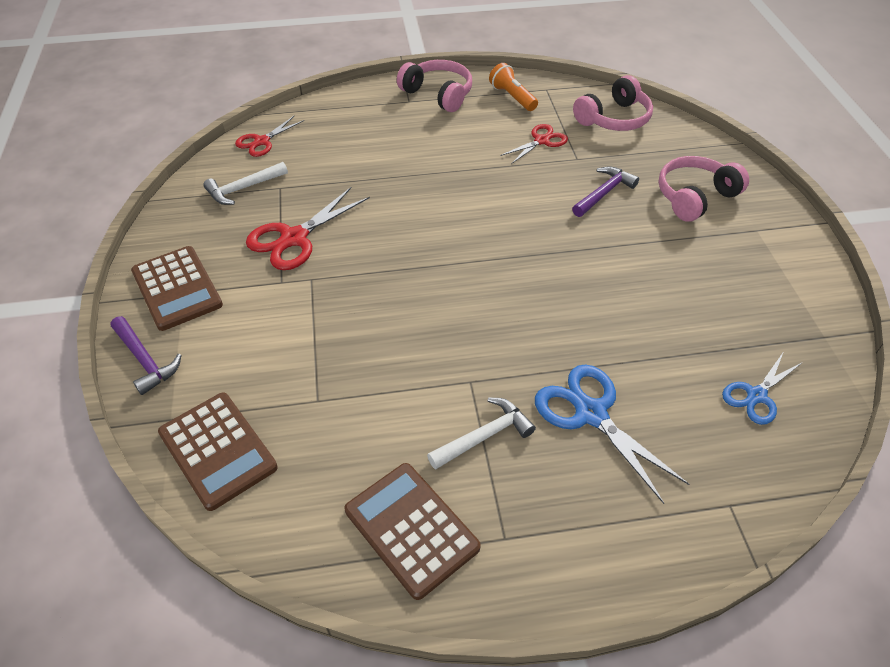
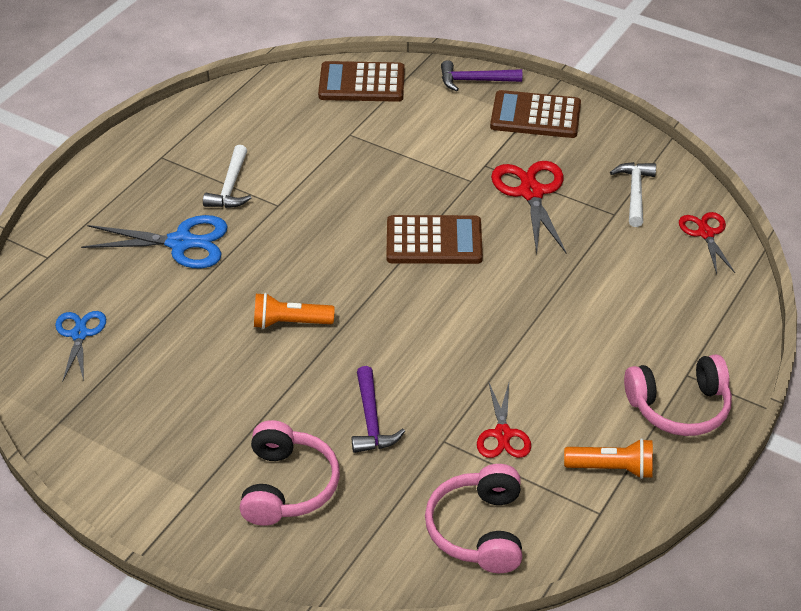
camera: 130 degrees right, 5 degrees down
brown calculator [345,463,481,600] -> brown calculator moved to [386,215,483,264]
none -> orange flashlight [254,293,335,329]

